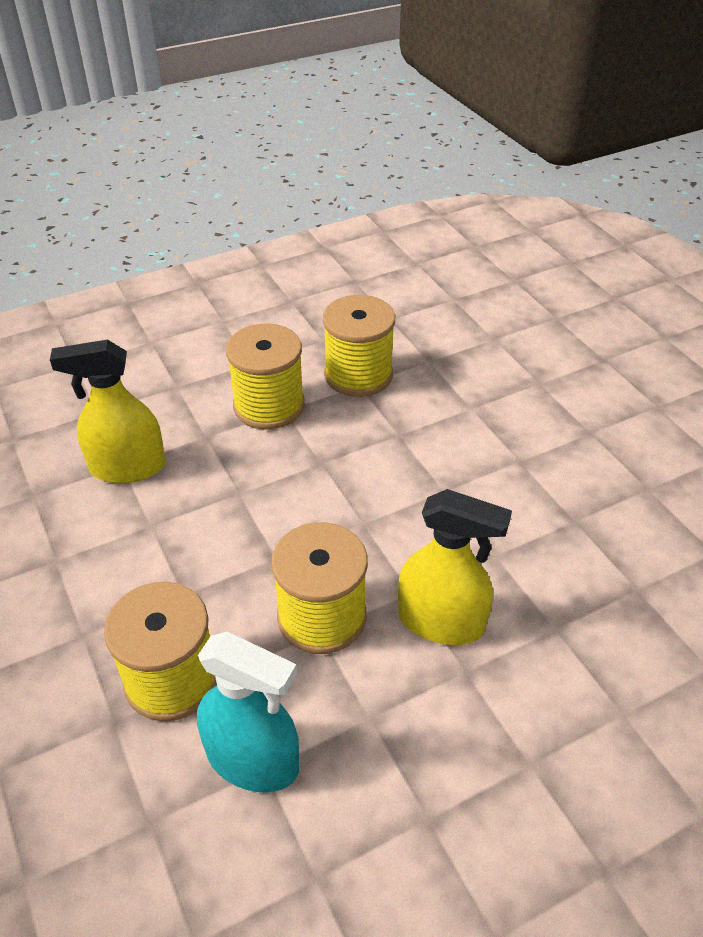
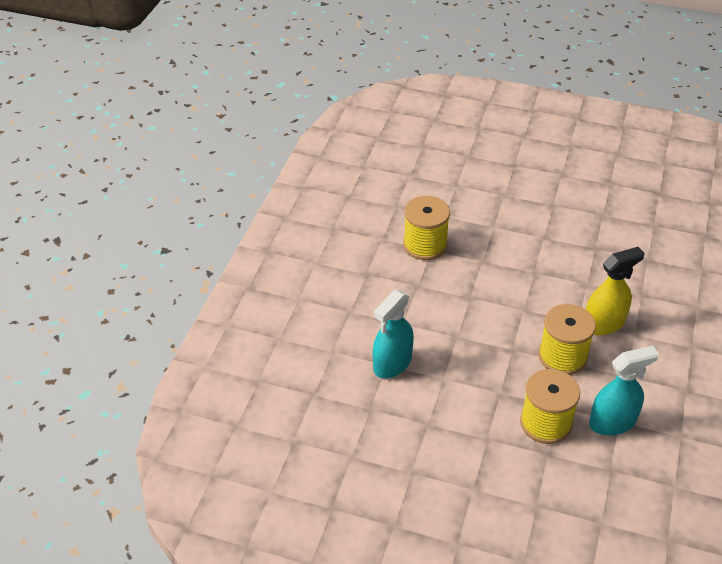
camera: 45 degrees left, 0 degrees up
yellow spray bottle [50,339,166,483] -> turquoise spray bottle [373,290,414,379]
yellow spool [226,323,305,430] -> none

